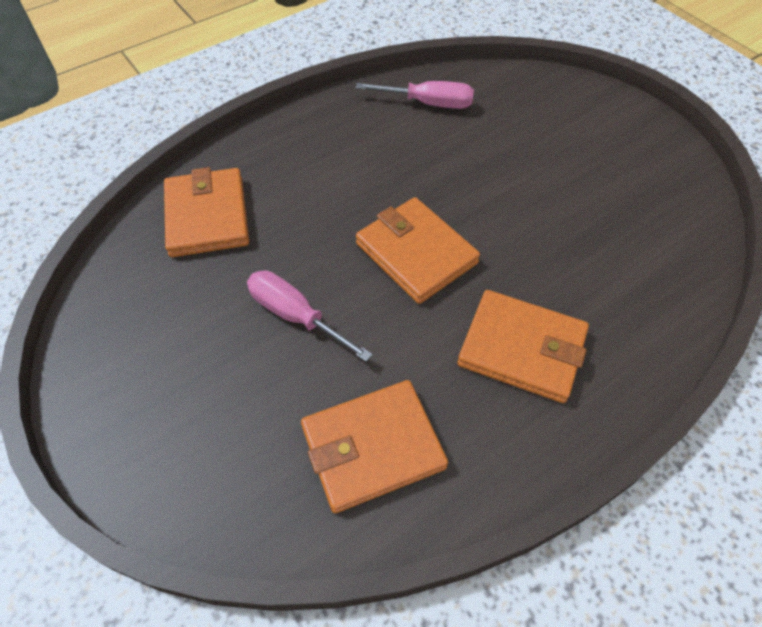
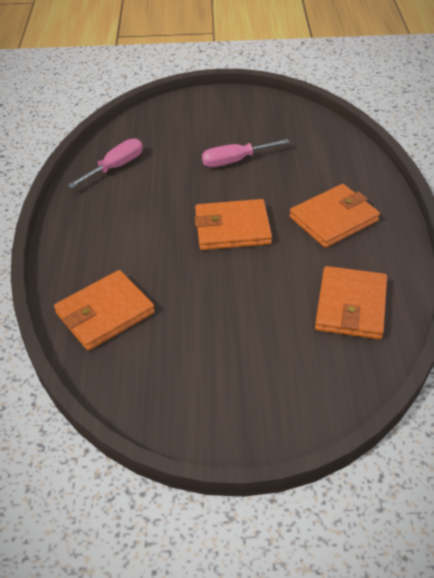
camera: 55 degrees left, 10 degrees down
orange wallet [164,167,249,257] -> orange wallet turned 60 degrees counterclockwise [54,270,155,351]
pink screwdriver [247,270,373,362] -> pink screwdriver moved to [202,139,289,167]

